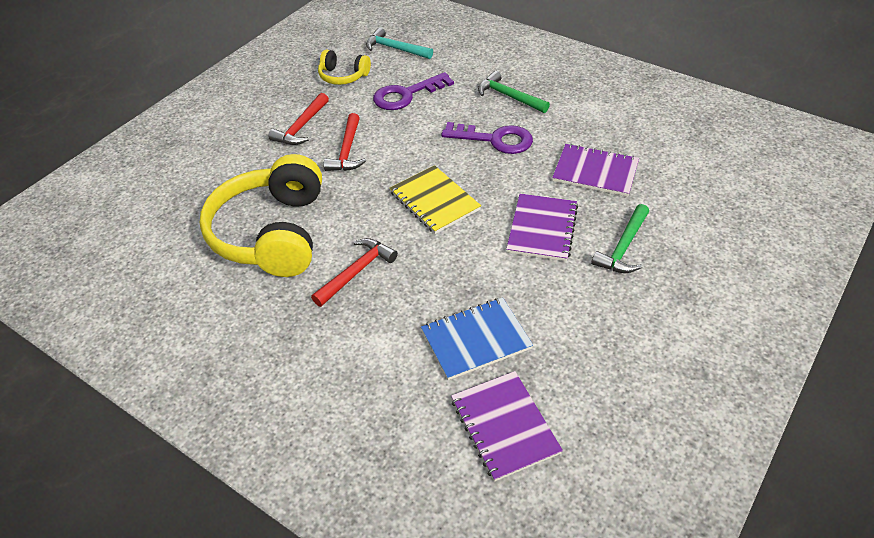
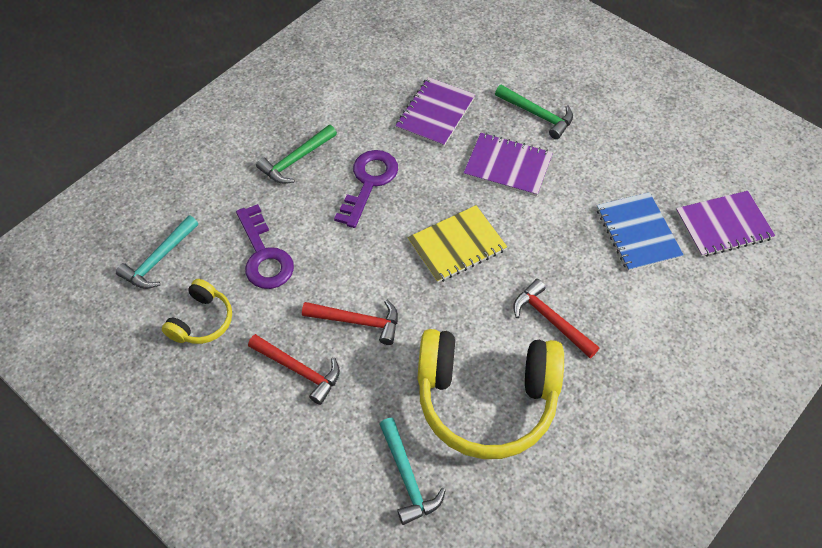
camera: 85 degrees left, 10 degrees up
none -> turquoise hammer [380,418,446,525]

